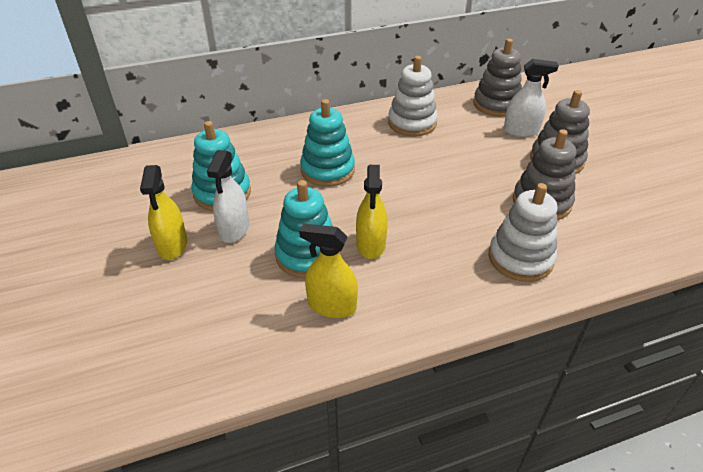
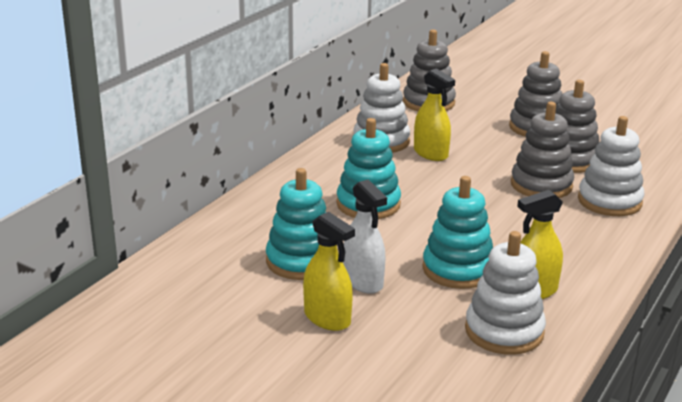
camera: 40 degrees left, 15 degrees down
yellow spray bottle [356,165,388,259] -> yellow spray bottle moved to [414,69,455,161]
white spray bottle [504,59,559,137] -> none
none -> white stacking toy [465,231,546,355]
none -> grey stacking toy [511,102,574,198]

